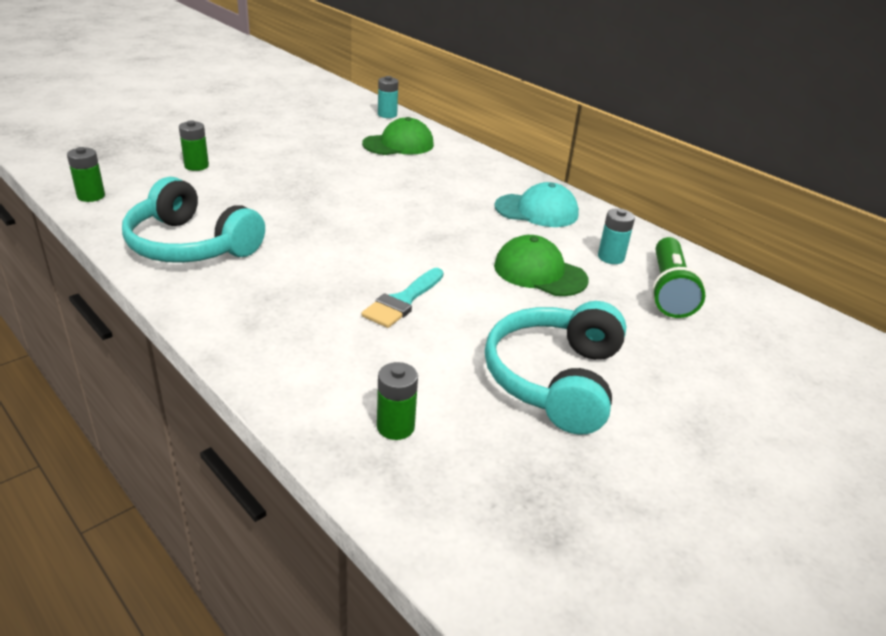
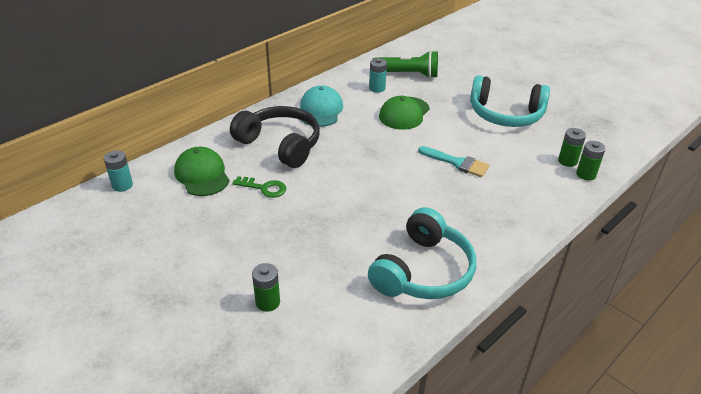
camera: 90 degrees left, 5 degrees up
green battery [67,147,105,202] -> green battery moved to [576,141,606,181]
none -> black headphones [230,106,320,168]
none -> green key [232,176,286,198]

